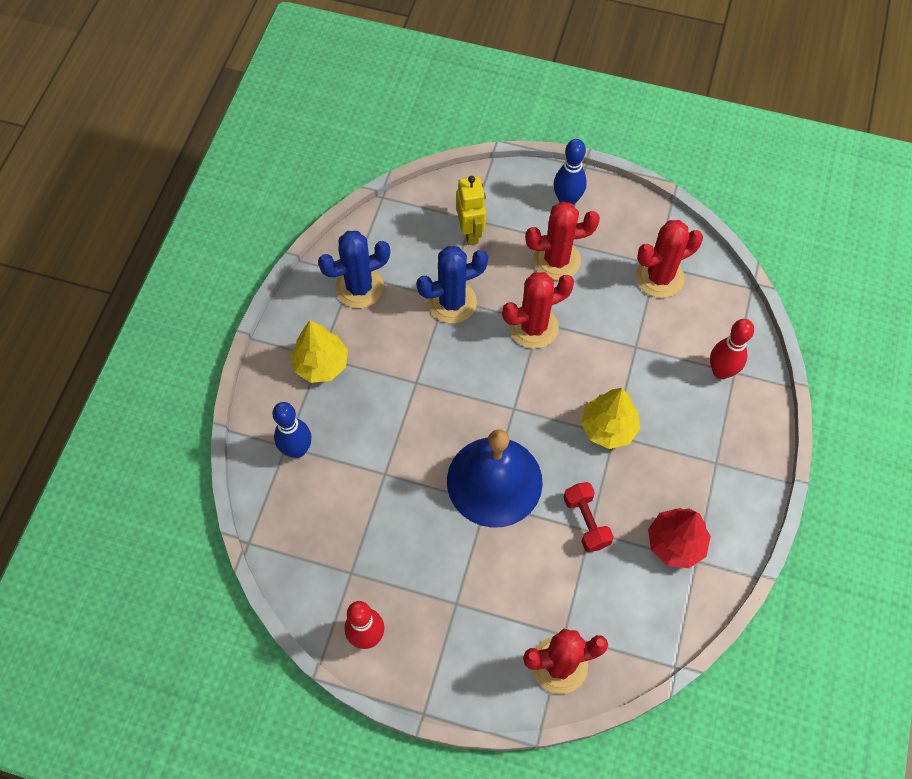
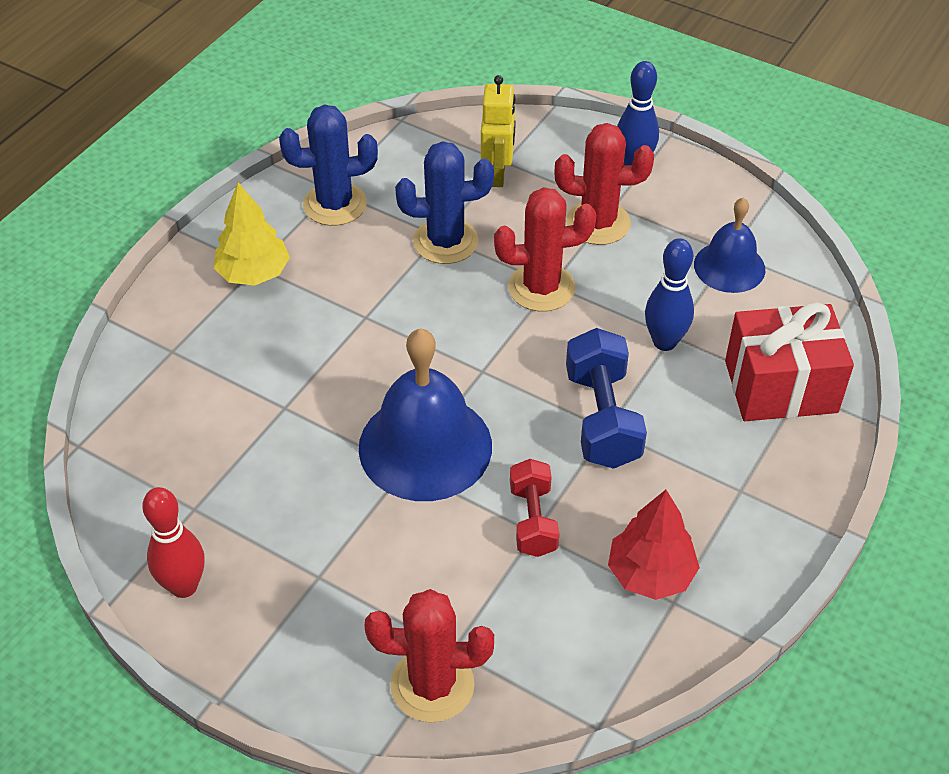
camera: 15 degrees right, 15 degrees down
blue bowling pin [272,402,311,458] -> blue bowling pin moved to [645,238,694,351]
yellow tree [581,388,640,449] -> blue dumbbell [566,328,647,469]
red cactus [636,220,703,298] -> blue bell [694,197,765,293]
red bowling pin [710,319,754,379] -> red gift [725,302,854,421]

